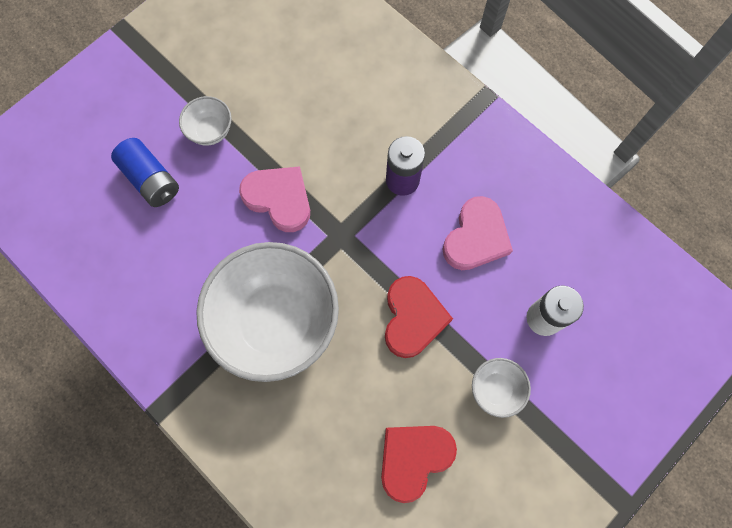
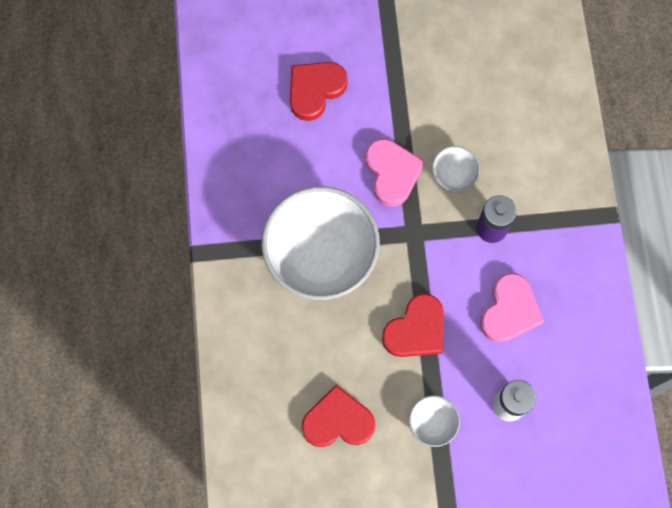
camera: 40 degrees right, 0 degrees up
blue battery [111,138,179,207] -> red heart [290,62,348,121]
white bowl [179,96,232,145] -> white bowl moved to [432,146,480,191]
pink heart [443,196,513,270] -> pink heart turned 45 degrees counterclockwise [480,273,544,343]

